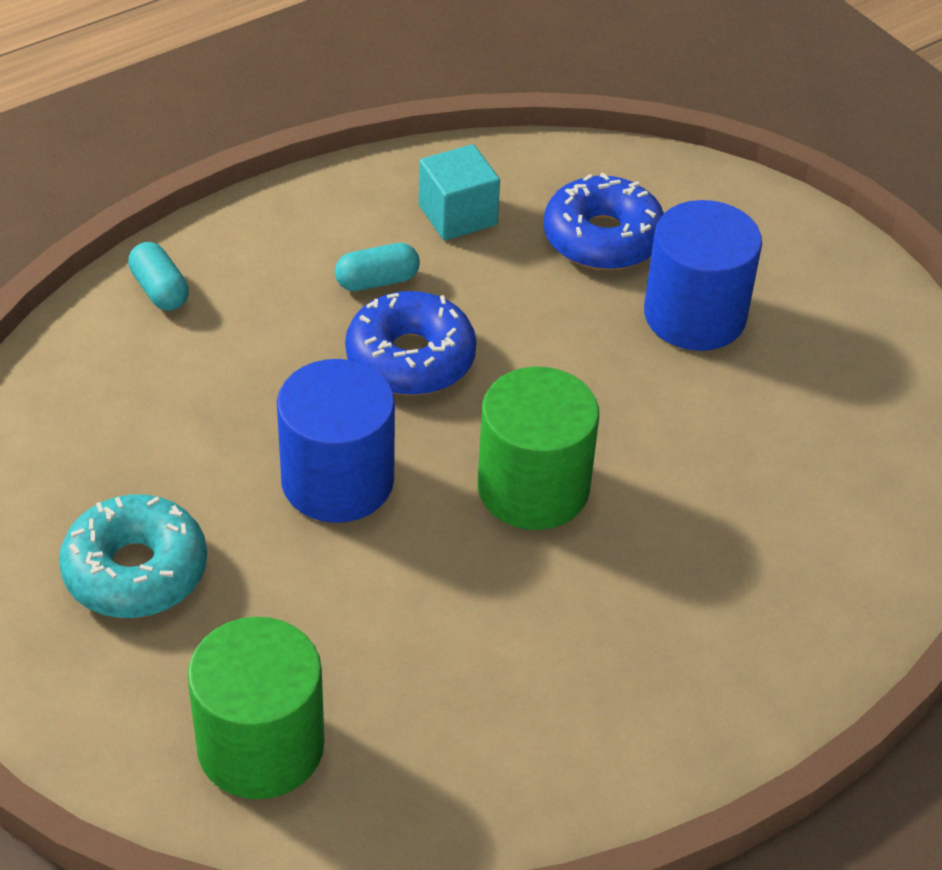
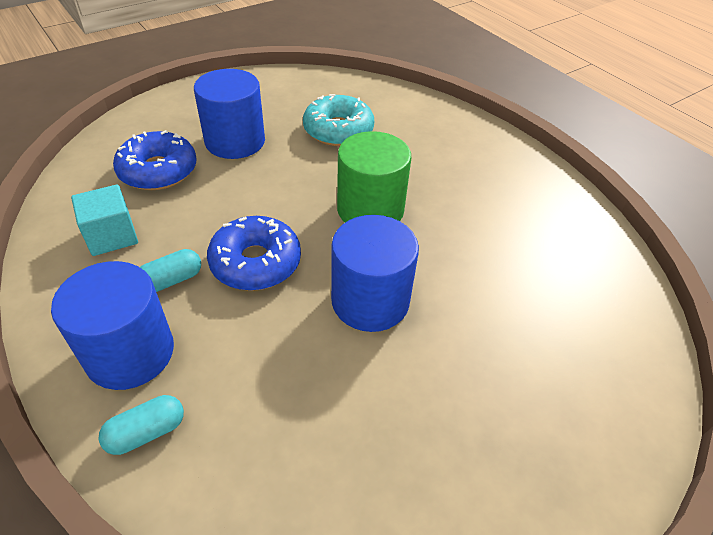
camera: 90 degrees left, 0 degrees up
turquoise donut [59,494,207,618] -> turquoise donut moved to [303,94,374,146]
green cylinder [187,617,324,799] -> none
turquoise capsule [335,243,420,291] -> turquoise capsule turned 75 degrees clockwise [140,249,201,292]
none -> blue cylinder [51,261,174,390]

